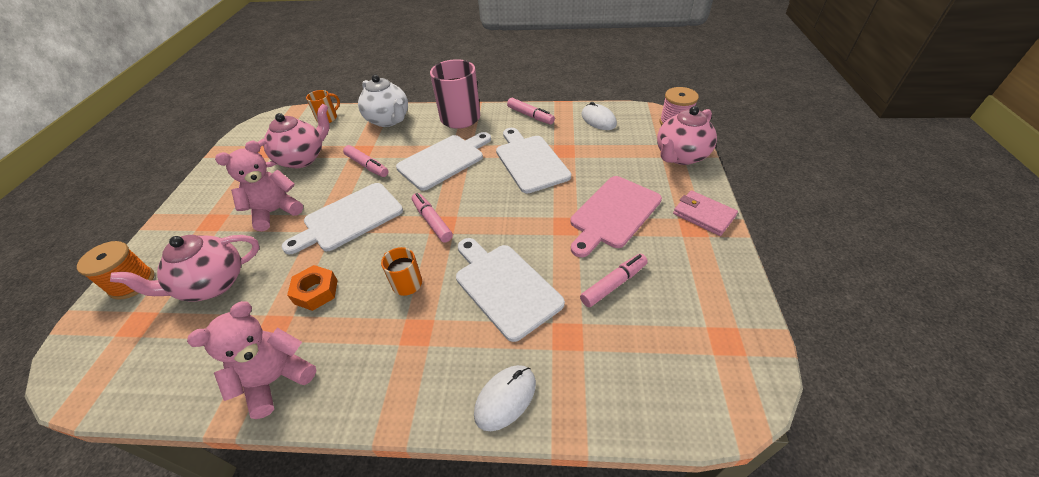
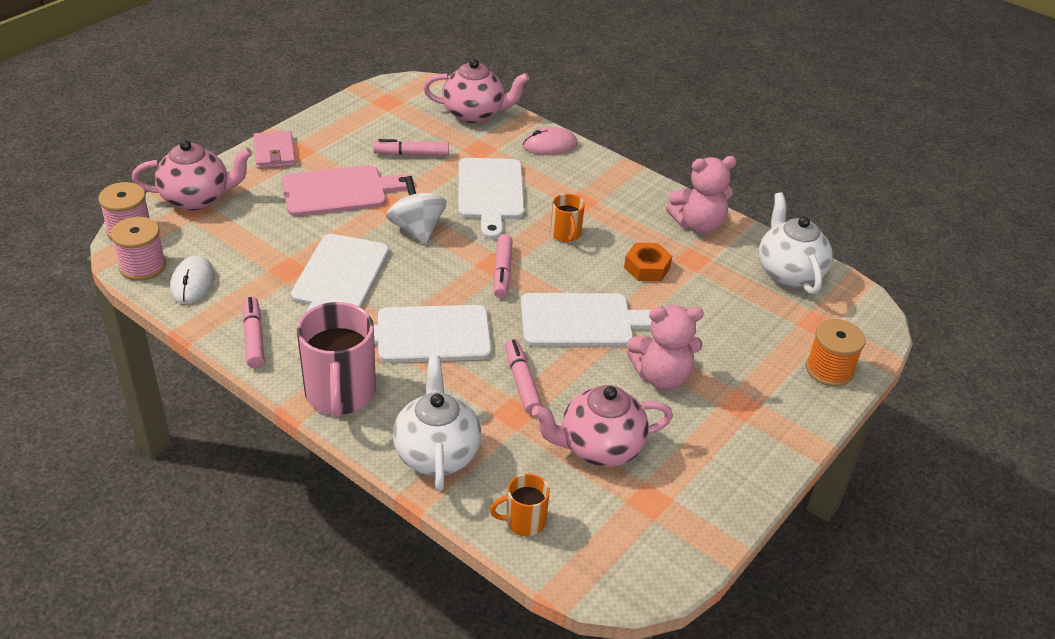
camera: 150 degrees left, 5 degrees down
pink teapot [110,235,259,302] -> pink teapot moved to [423,59,530,124]
white mouse [474,365,536,431] -> pink mouse [523,127,578,155]
none -> pink spool [111,217,166,281]
none -> white spinning top [386,176,447,244]
none -> white teapot [758,192,833,295]

